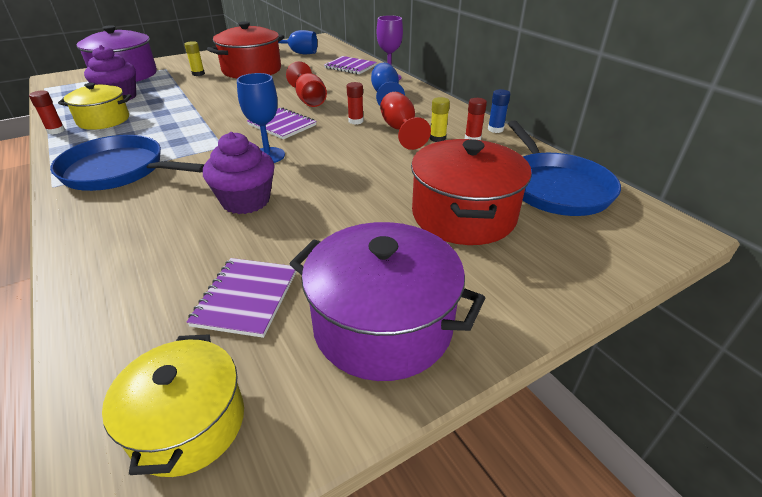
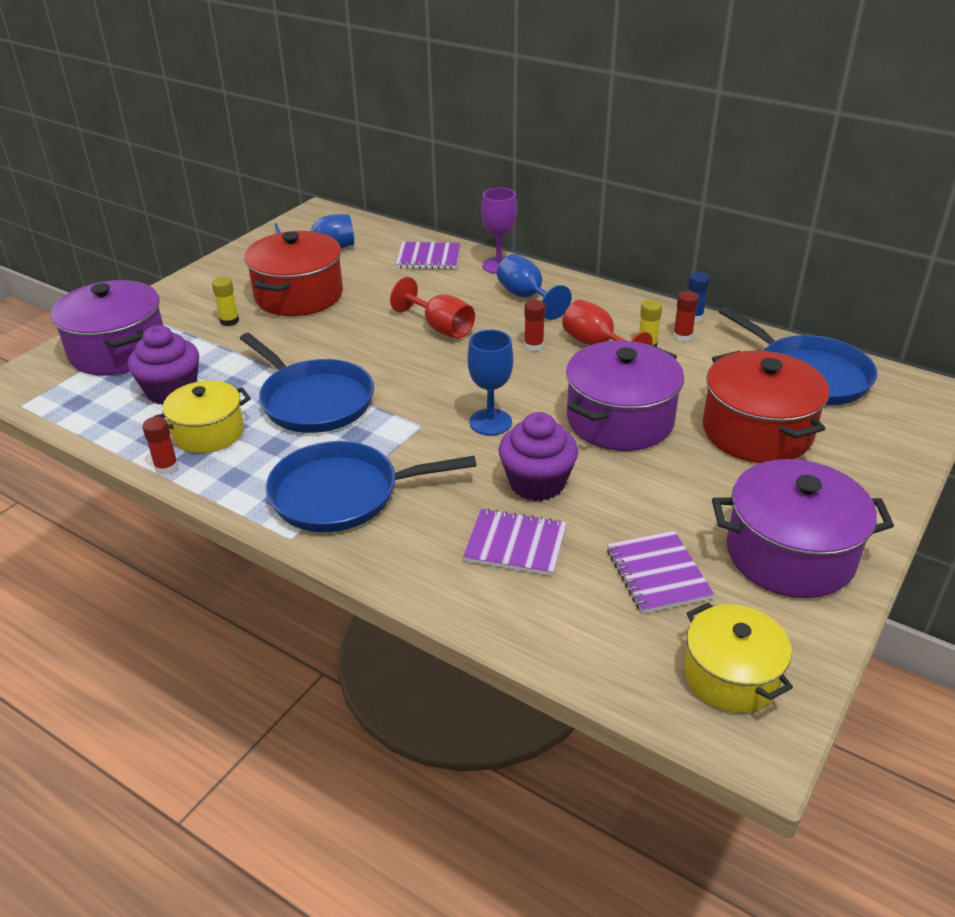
camera: 25 degrees left, 0 degrees up
purple notebook [247,107,317,139] -> purple notebook moved to [463,508,567,576]
none -> blue pan [240,333,374,433]
none -> purple pot [566,341,684,451]

